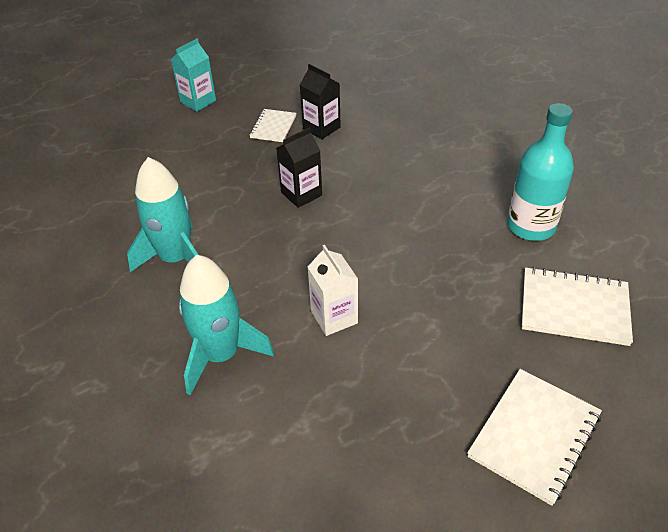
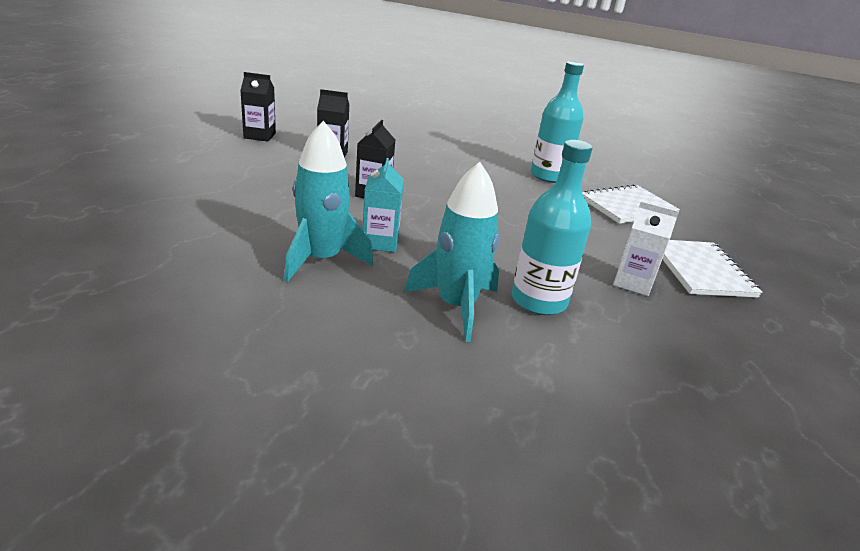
camera: 45 degrees left, 15 degrees down
turquoise carton [171,39,216,112] -> turquoise carton moved to [363,158,404,252]
white notebook [249,109,296,142] -> none
white carton [308,245,358,336] -> white carton moved to [613,201,679,296]
none -> black carton [240,72,276,142]
none -> turquoise bottle [512,140,592,315]

